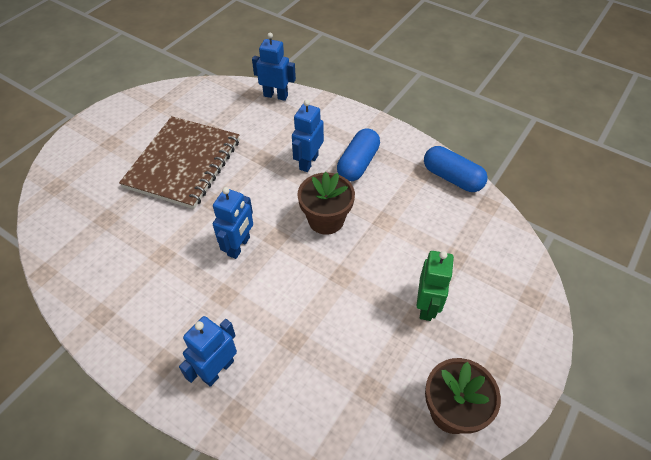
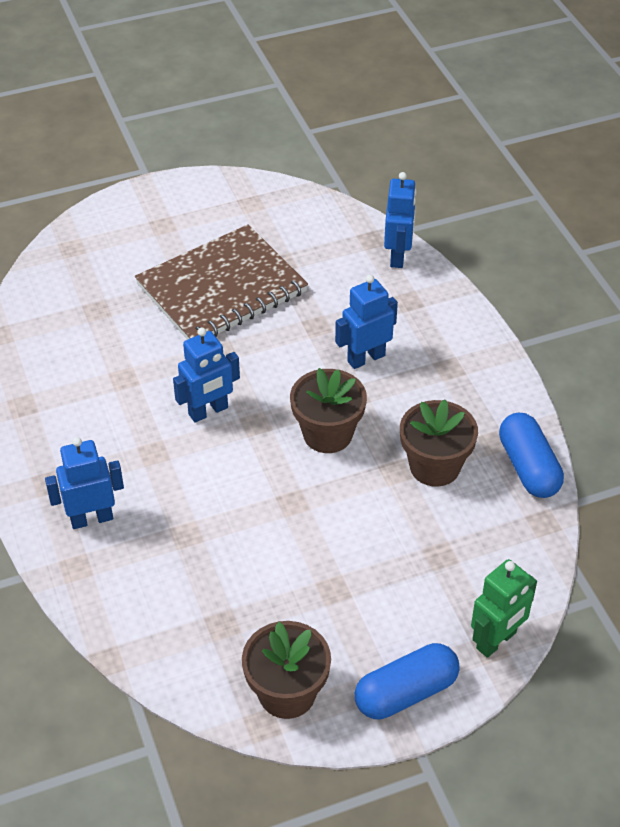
camera: 35 degrees right, 5 degrees down
blue robot [252,33,296,101] -> blue robot turned 45 degrees clockwise [384,172,417,268]
blue capsule [337,128,380,181] -> blue capsule moved to [355,643,460,719]
green robot [416,251,454,321] -> green robot moved to [471,559,537,658]
none -> brown flower pot [400,399,478,487]

